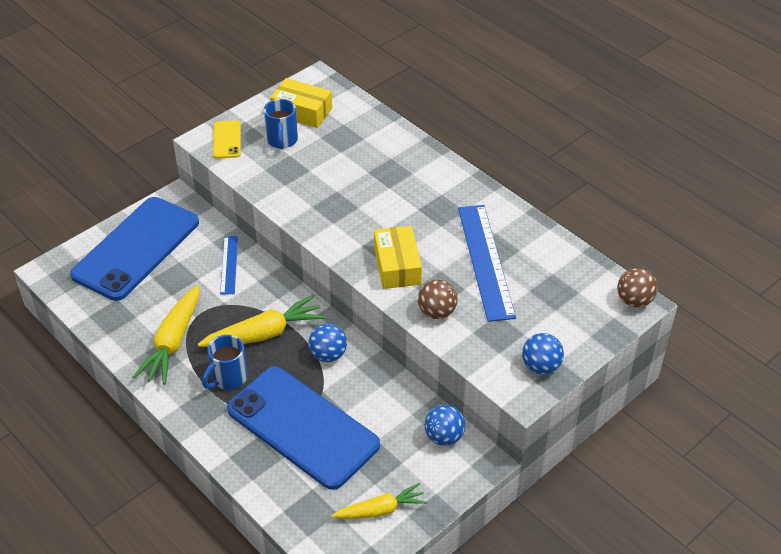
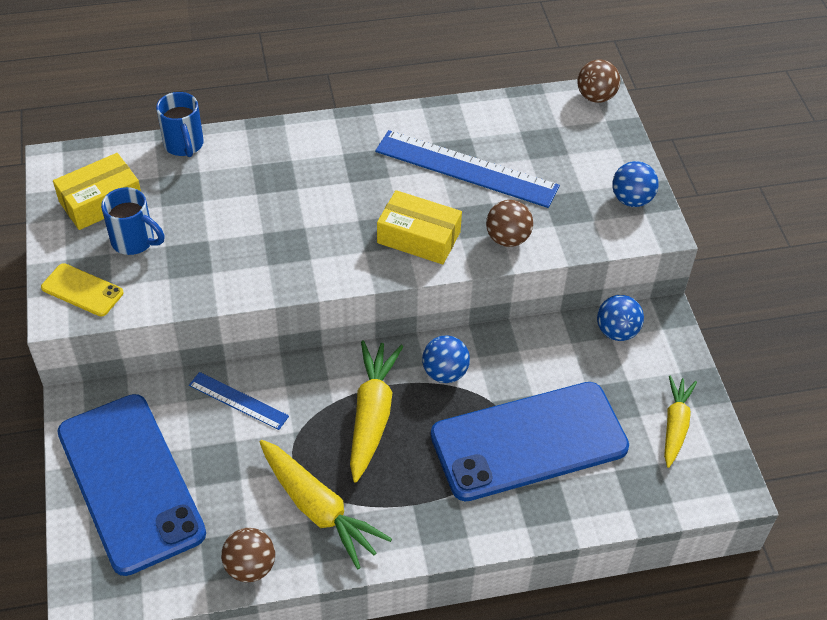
camera: 60 degrees left, 5 degrees up
blue mug [202,335,248,390] -> blue mug moved to [156,92,204,157]
none -> brown ball [221,528,275,582]

